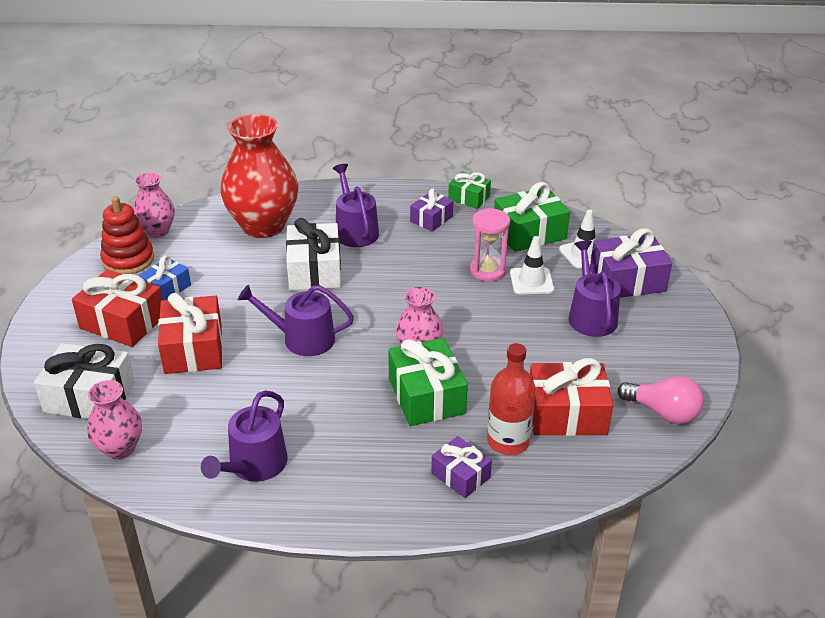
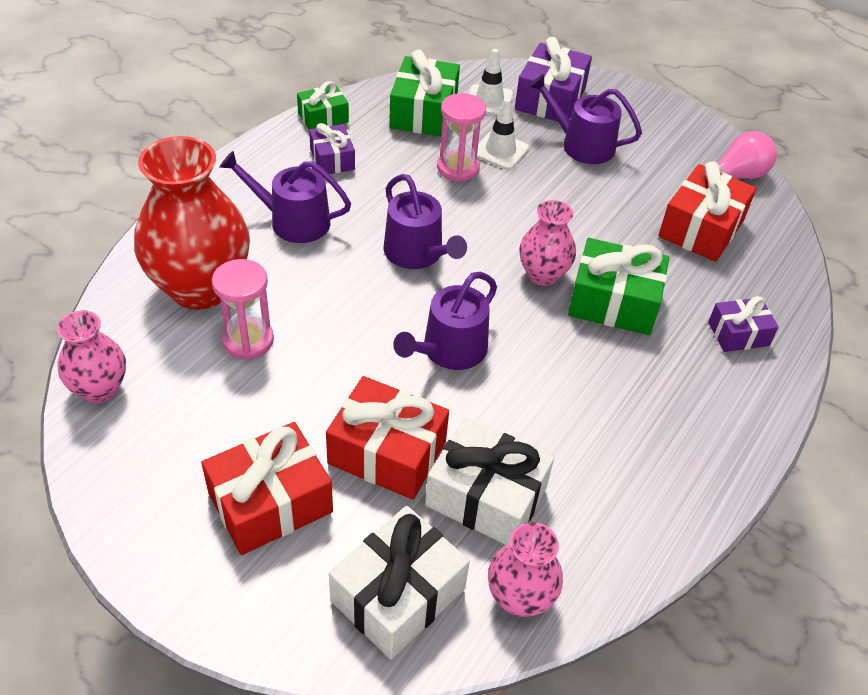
camera: 60 degrees left, 10 degrees up
red stacking toy [100,196,154,274] -> none
blue gift [139,256,191,300] -> none
purple watering can [201,390,288,482] -> purple watering can moved to [383,174,467,269]
white gift [286,218,341,290] -> white gift moved to [425,417,554,545]
red bottle [487,343,536,455] -> none
none -> pink hourglass [212,259,274,360]

